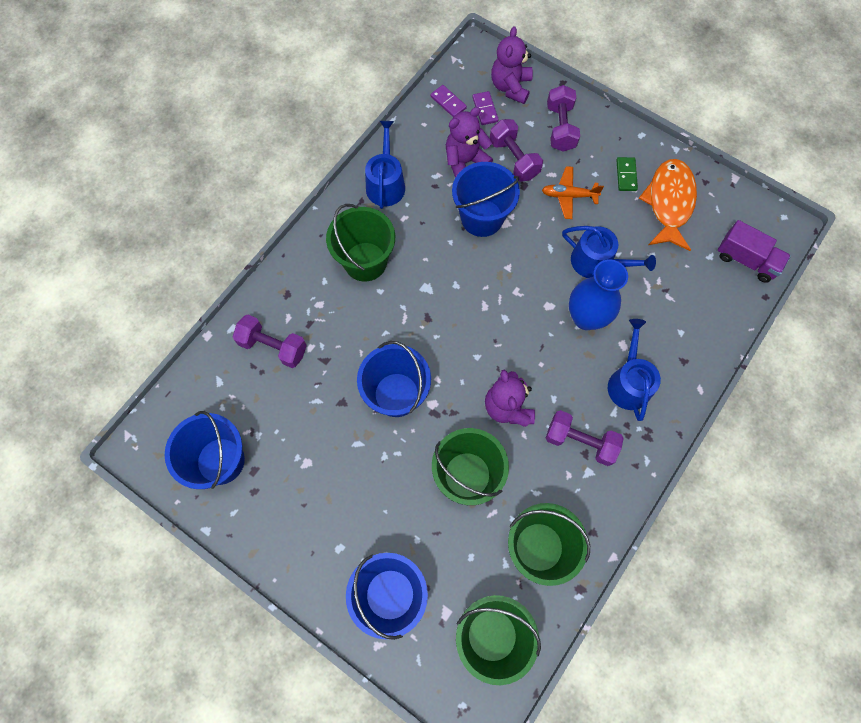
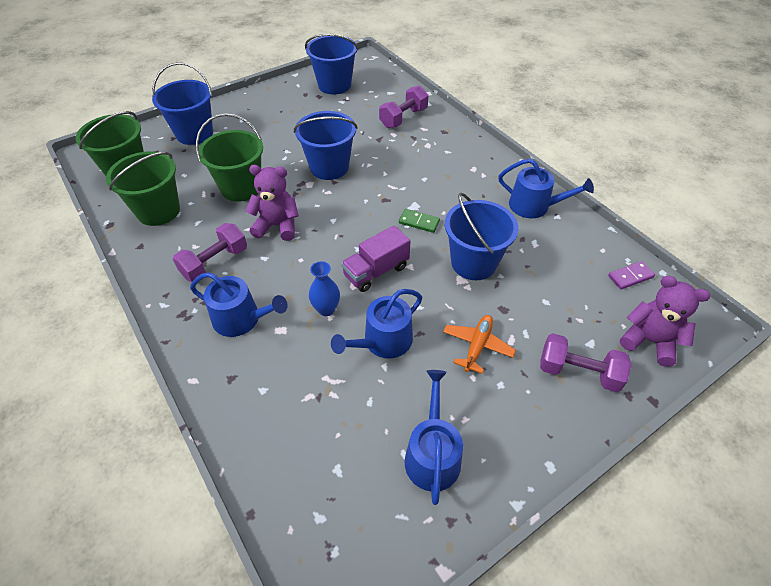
camera: 110 degrees right, 20 degrees down
green bucket [326,204,395,282] -> none
purple teddy bear [446,107,493,178] -> none
purple domino [472,91,499,125] -> none
purple dumbbell [490,119,543,182] -> none
blue vase [569,259,628,330] -> blue vase [309,261,340,316], size x0.57
green domino [617,157,638,191] -> green domino moved to [399,209,440,233]
orange fish [639,159,697,251] -> blue watering can [404,370,463,505]
purple truck [718,220,791,283] -> purple truck moved to [341,225,410,292]

